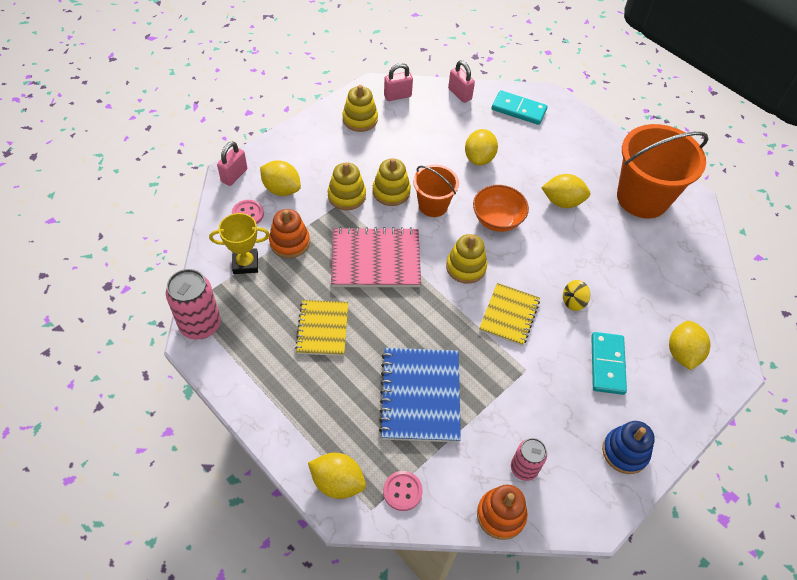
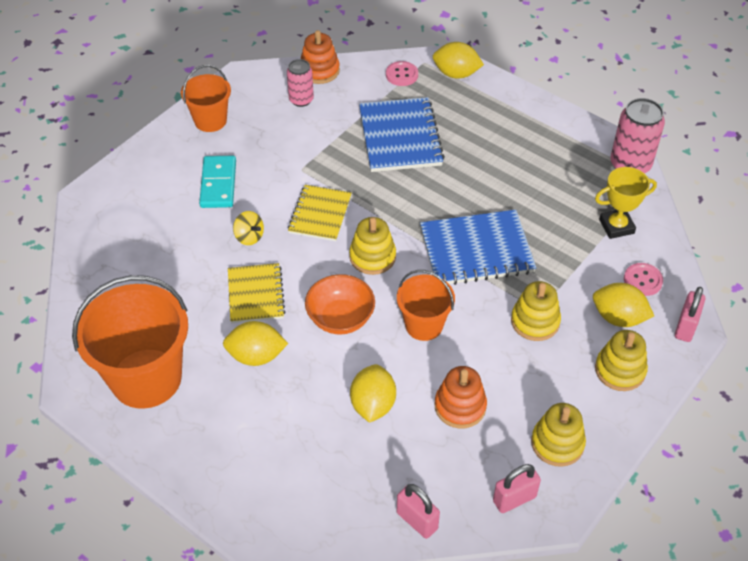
camera: 175 degrees right, 5 degrees down
orange stacking toy [269,209,310,258] -> orange stacking toy moved to [435,366,487,428]
yellow notebook [295,300,348,356] -> yellow notebook moved to [228,263,285,323]
pink notebook [331,227,421,287] -> blue notebook [420,210,536,285]
yellow stacking toy [373,158,411,206] -> yellow stacking toy moved to [595,330,648,391]
turquoise domino [492,90,548,125] -> none
yellow spinning top [563,280,590,311] -> yellow spinning top turned 75 degrees clockwise [233,211,264,245]
blue stacking toy [602,421,655,474] -> orange bucket [181,65,231,132]
yellow lemon [669,321,711,370] -> none

